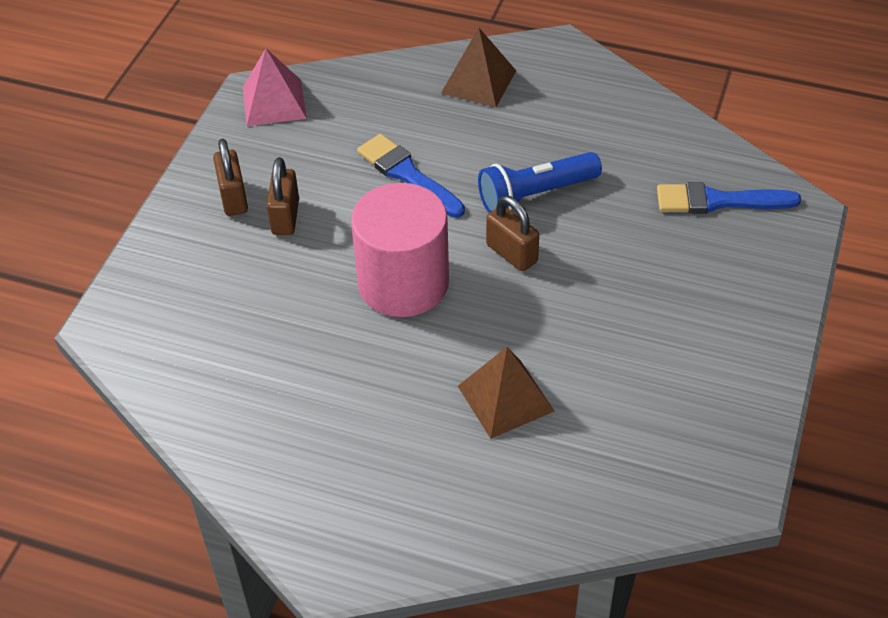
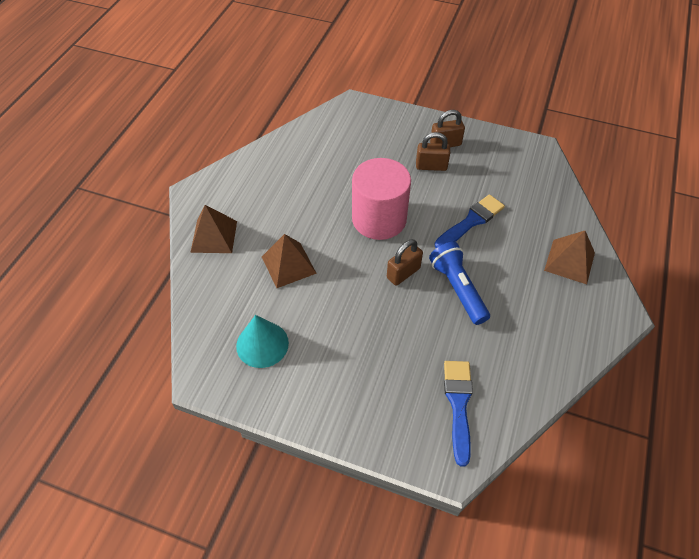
camera: 90 degrees right, 5 degrees up
pink pyramid [243,49,307,126] -> none
none -> brown pyramid [190,205,237,253]
none -> turquoise cone [236,315,289,368]

